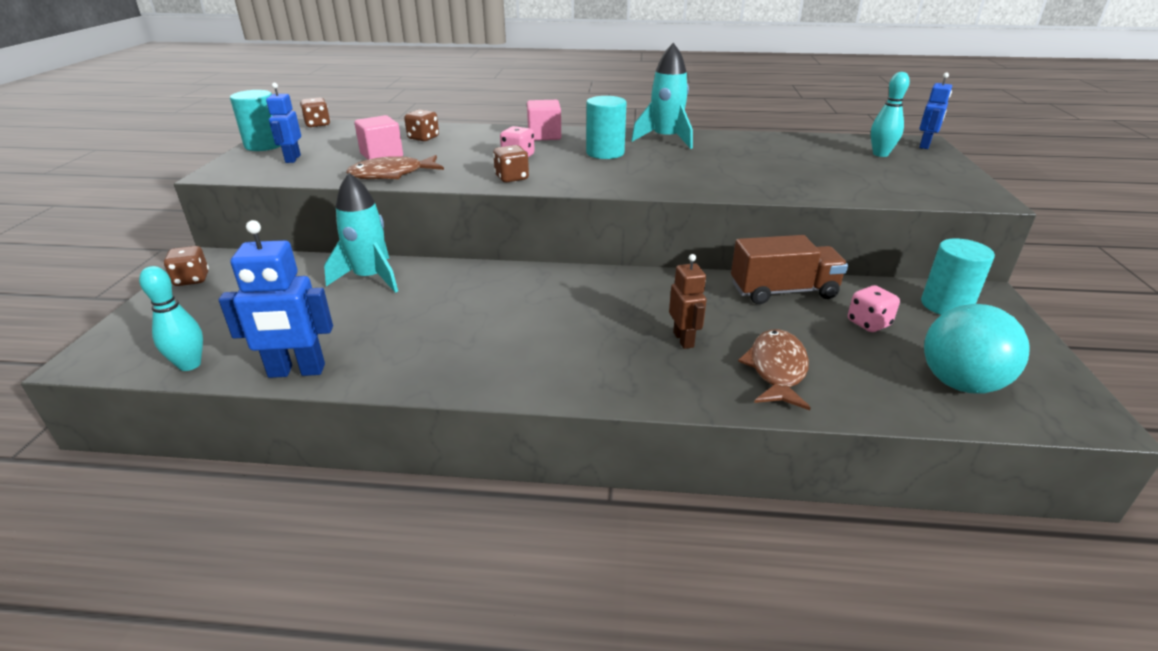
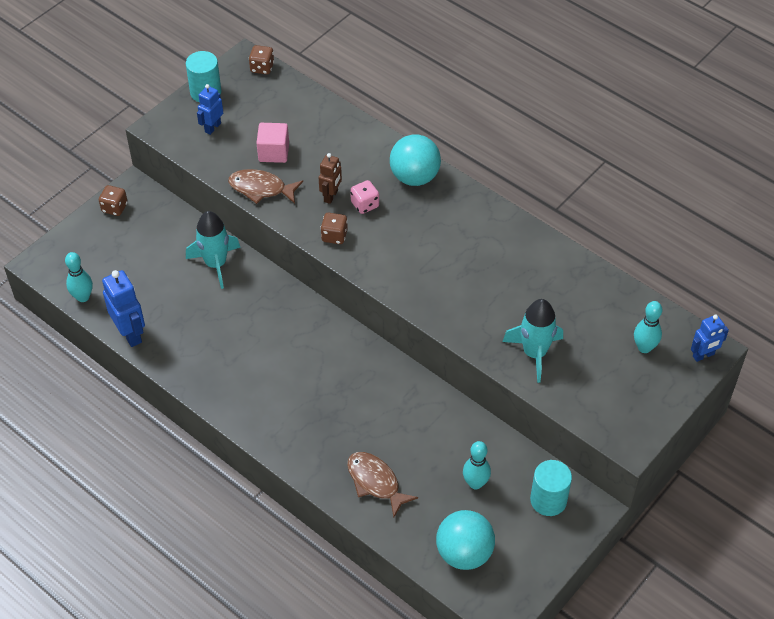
camera: 35 degrees right, 20 degrees up
blue robot [218,220,333,378] -> blue robot turned 150 degrees counterclockwise [102,270,145,347]
brown dice [404,110,439,142] -> none
pink cube [527,100,561,141] -> turquoise ball [390,134,441,186]
turquoise cylinder [586,96,627,159] -> none
turquoise rocket [631,43,693,149] -> turquoise rocket moved to [502,299,563,383]
brown robot [669,254,707,349] -> brown robot moved to [319,153,342,204]
brown truck [731,235,848,304] -> none
brown fish [738,329,811,410] -> brown fish turned 90 degrees counterclockwise [347,452,418,517]
pink dice [848,285,900,332] -> turquoise bowling pin [463,441,491,489]

